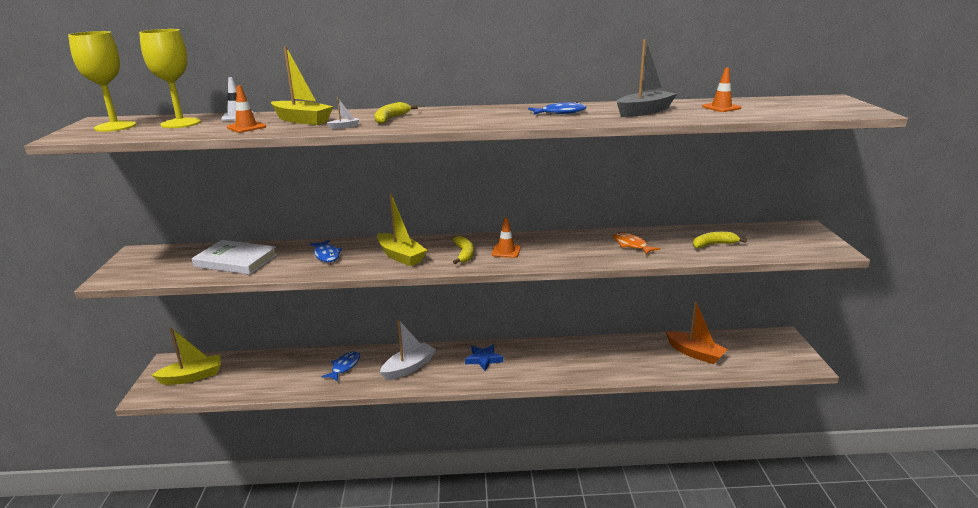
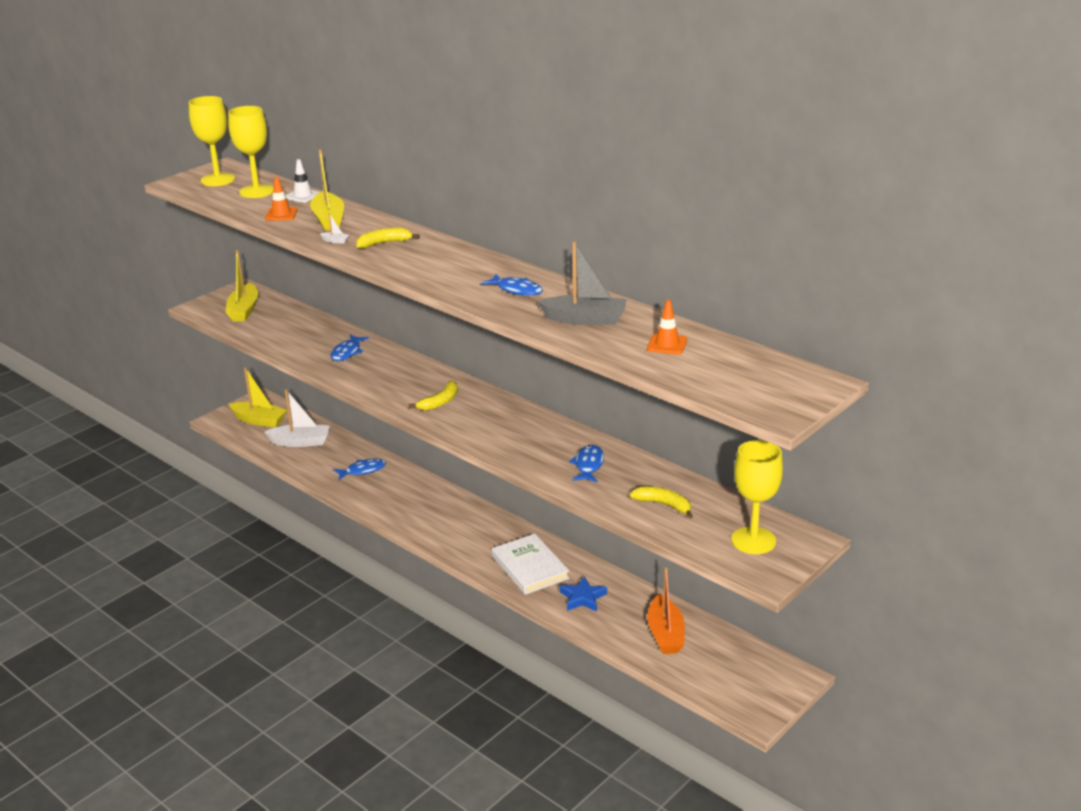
camera: 45 degrees right, 5 degrees up
white book [192,240,278,275] -> white book moved to [492,534,569,595]
yellow boat [377,193,427,266] -> yellow boat moved to [226,250,258,321]
white boat [380,320,436,380] -> white boat moved to [264,389,330,447]
blue star [465,345,503,371] -> blue star moved to [560,576,607,612]
orange traffic cone [491,217,521,258] -> none
orange fish [613,232,661,255] -> blue fish [569,445,604,482]
none -> yellow goblet [731,440,783,554]

